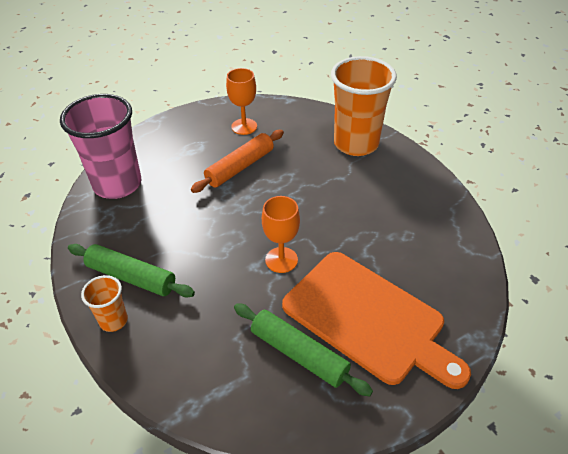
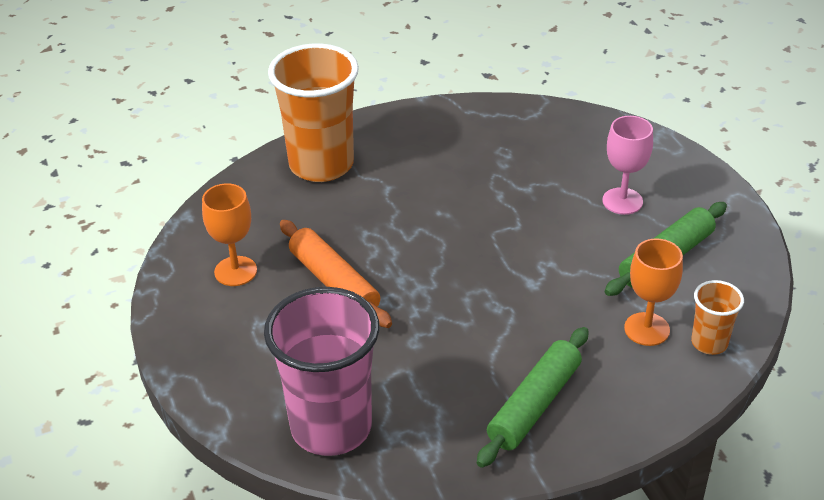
camera: 80 degrees left, 5 degrees down
orange cup [81,275,128,332] -> orange cup moved to [691,280,744,355]
orange goblet [262,196,300,273] -> orange goblet moved to [624,238,683,346]
orange cutting board [282,252,471,389] -> pink goblet [602,116,653,215]

